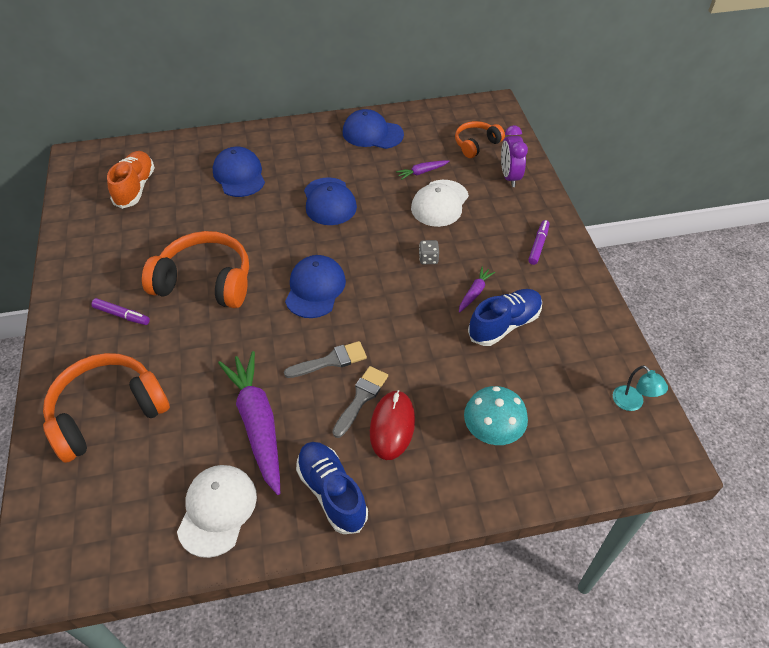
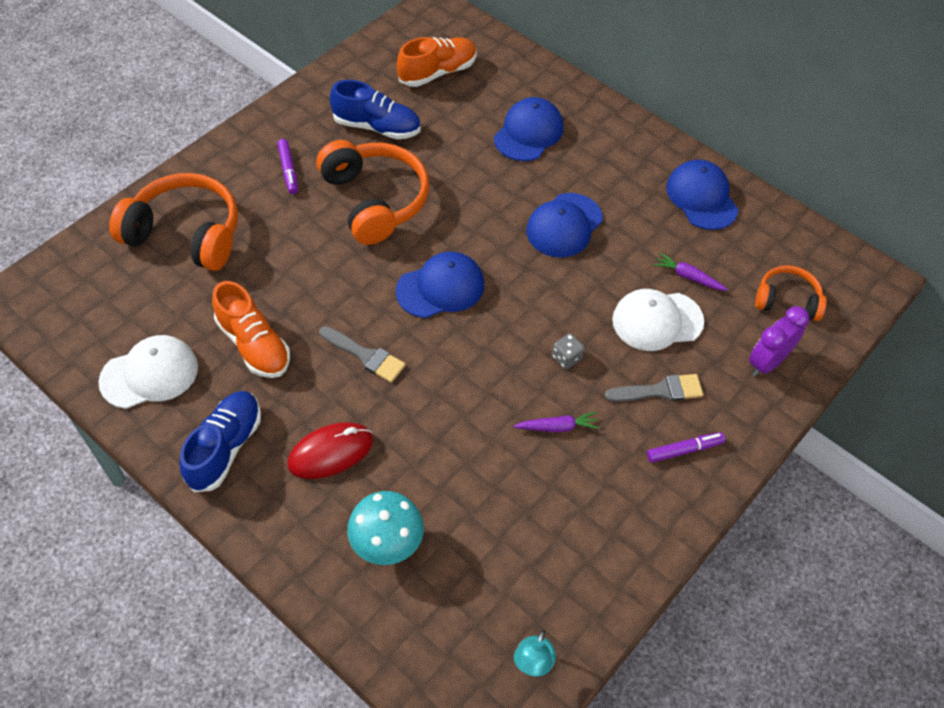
camera: 50 degrees right, 5 degrees up
purple carrot [218,351,280,495] -> orange shoe [212,281,290,378]
grey brush [332,366,388,438] -> grey brush moved to [605,374,703,402]
blue shoe [468,289,542,346] -> blue shoe moved to [330,80,421,139]

